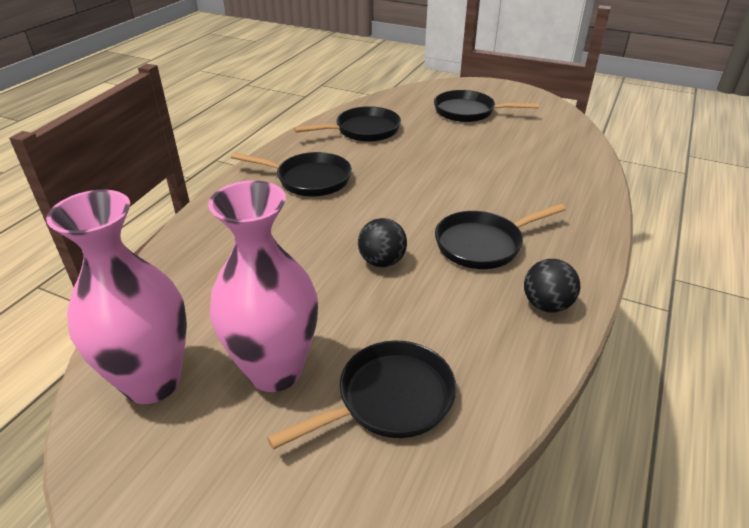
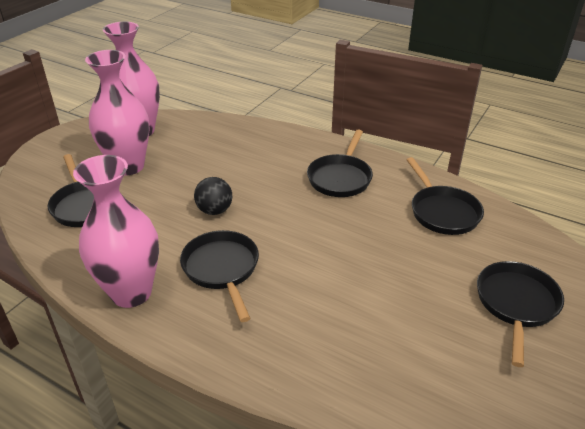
camera: 95 degrees right, 0 degrees up
black ball [524,259,580,313] -> pink vase [73,155,159,308]

